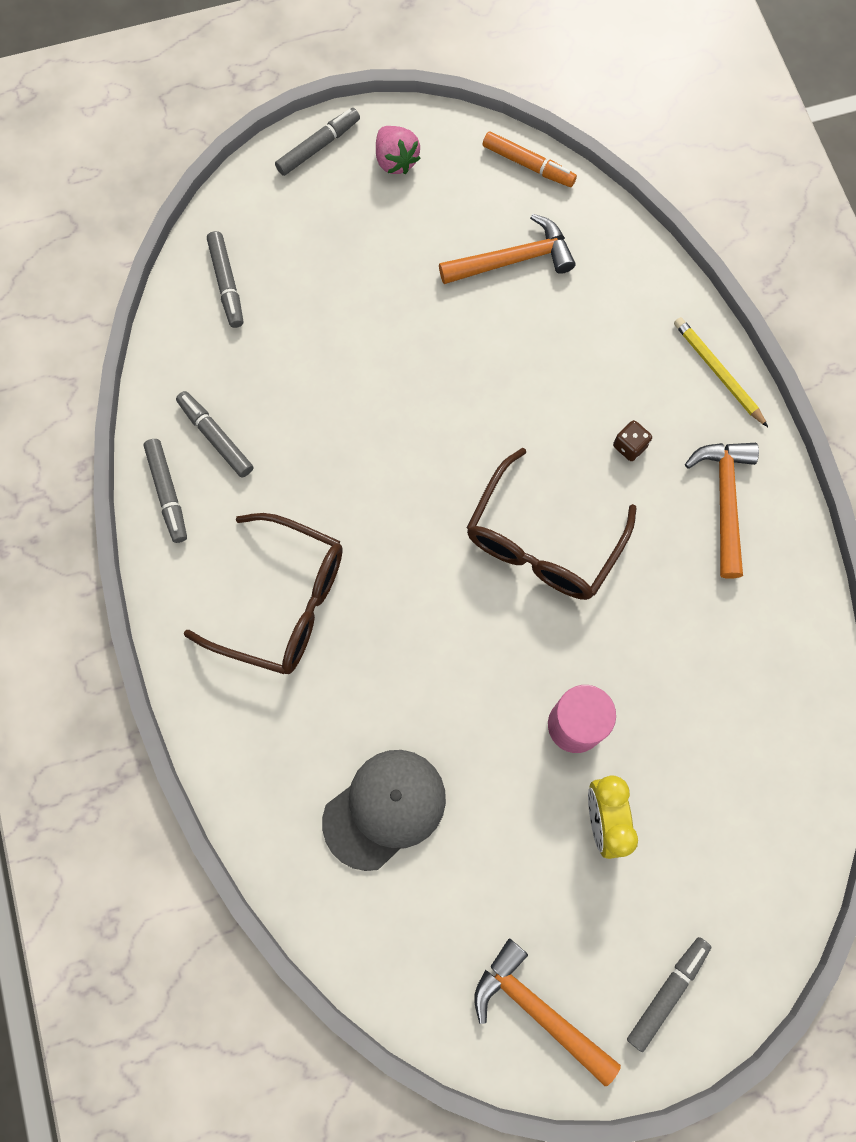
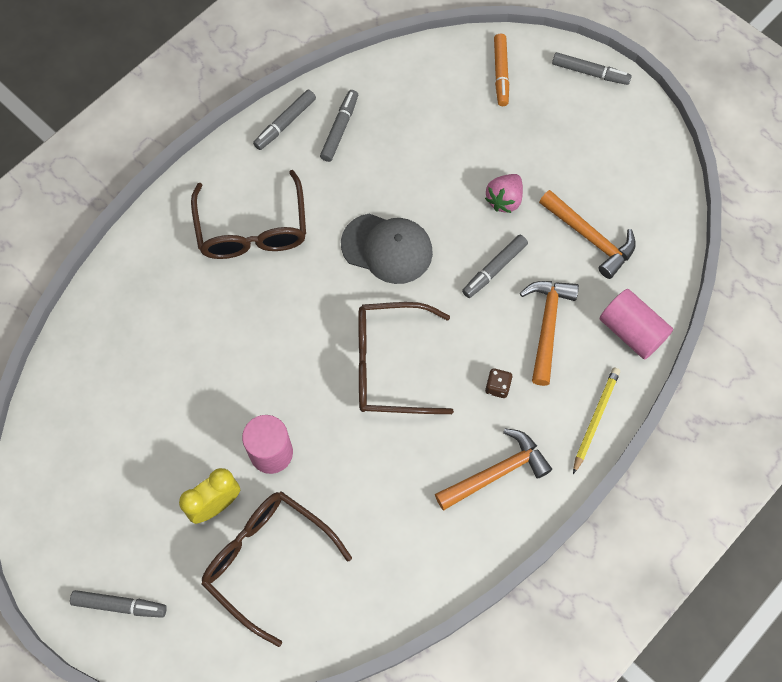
camera: 60 degrees right, 5 degrees down
grey marker [207,231,243,328] -> grey marker moved to [462,235,528,298]
grey cap [322,750,446,871] -> grey cap moved to [341,214,433,284]
pink strawberry [376,126,420,174] -> pink strawberry moved to [485,174,523,213]
orange hammer [474,938,621,1086] -> orange hammer moved to [520,281,579,386]
orange marker [483,131,577,187] -> orange marker moved to [494,34,509,106]
none -> brown glasses [201,491,352,647]
none -> pink cylinder [600,289,673,359]

